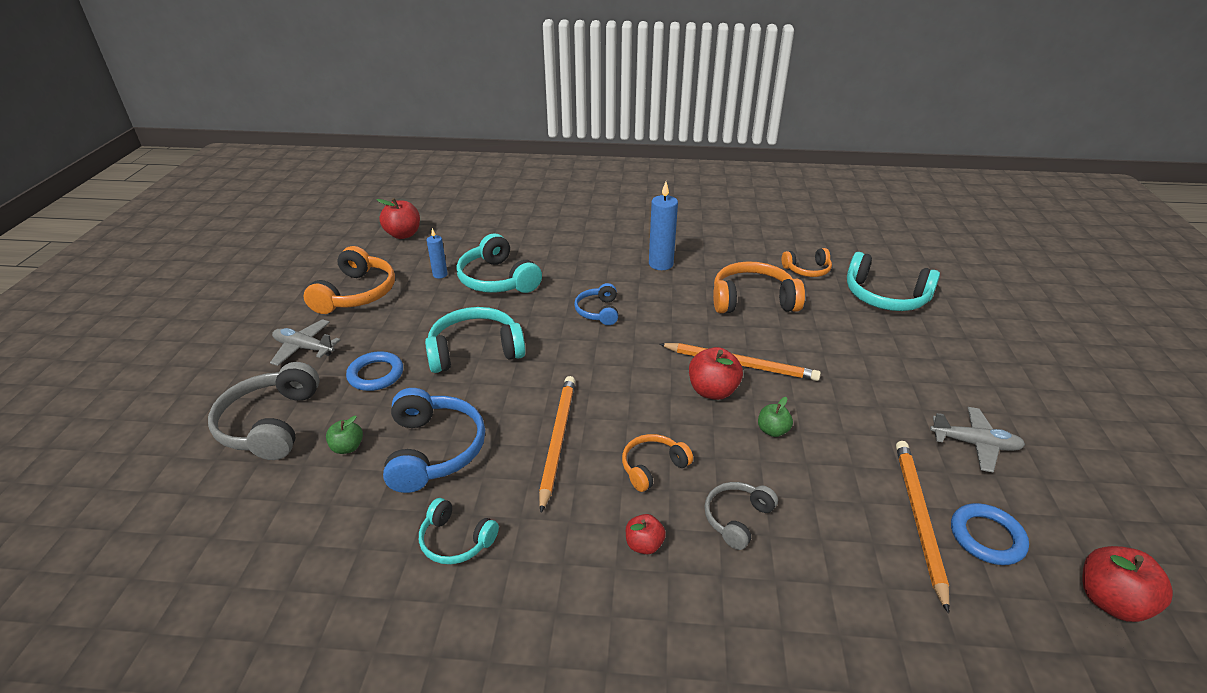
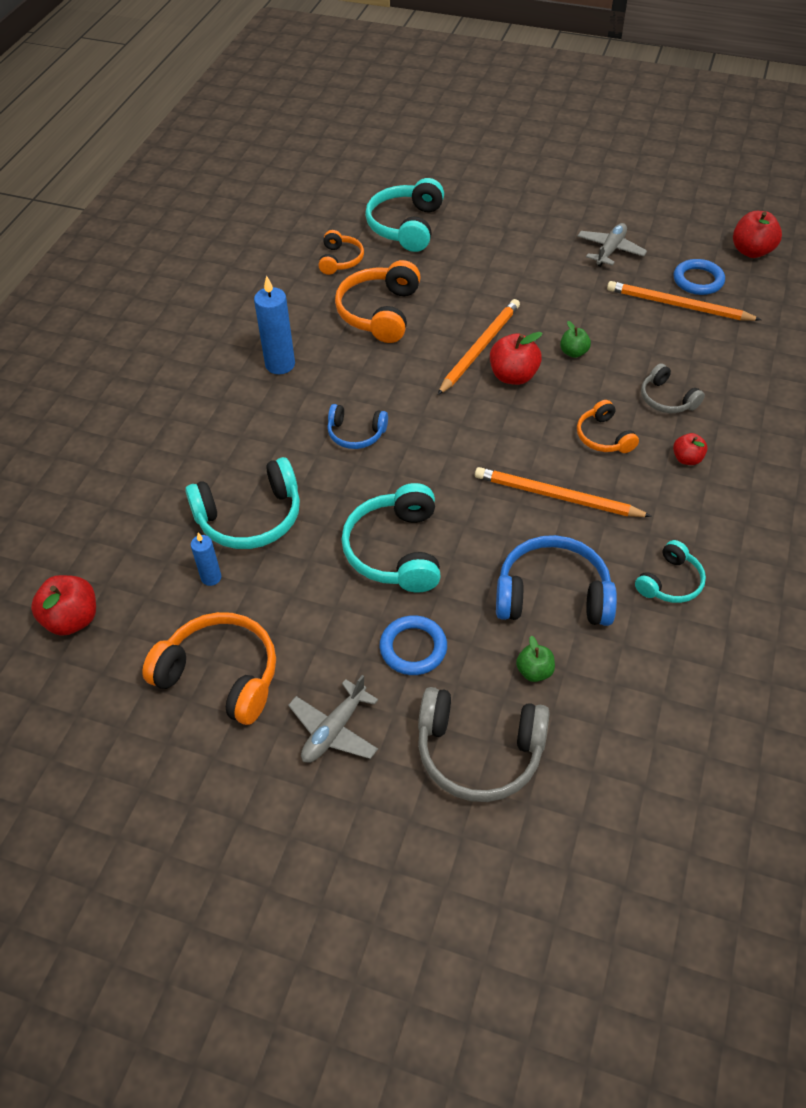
camera: 75 degrees left, 15 degrees up
turquoise headphones [847,252,940,311] -> turquoise headphones turned 150 degrees clockwise [365,178,444,252]

